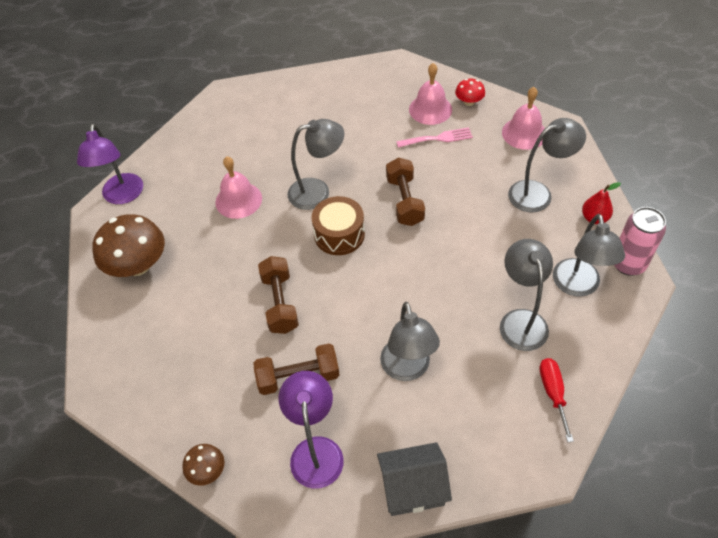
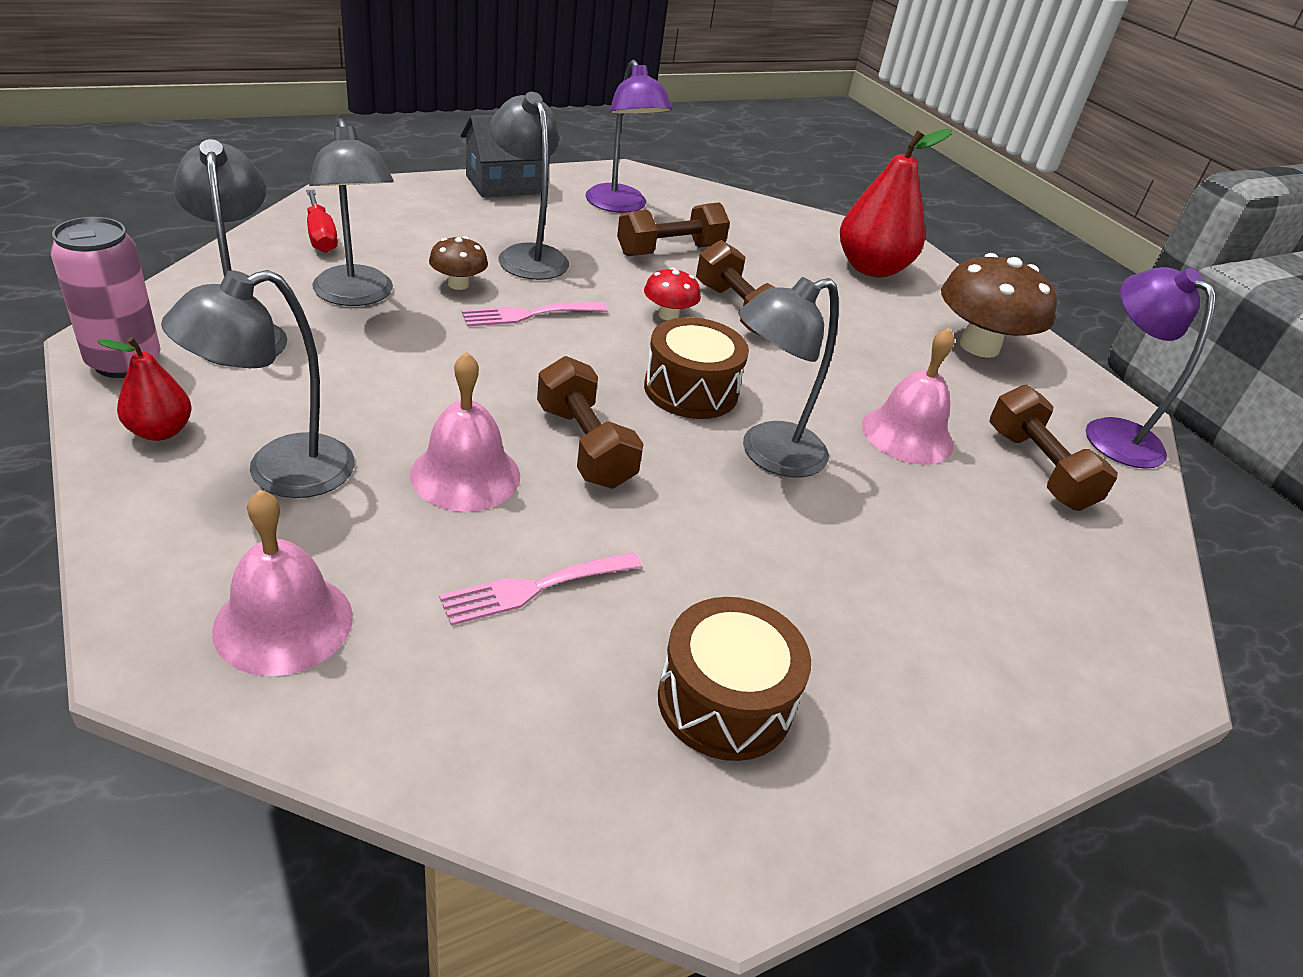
camera: 155 degrees right, 15 degrees down
brown mushroom [183,444,225,486] -> brown mushroom moved to [429,237,488,290]
pink bell [409,63,452,125] -> pink bell moved to [410,352,520,512]
red mushroom [455,79,485,106] -> red mushroom moved to [644,268,701,320]
none -> pink fork [461,302,608,327]
none -> brown drum [658,597,811,761]
none -> red pear [840,129,952,278]
none -> brown dumbbell [989,385,1118,511]

